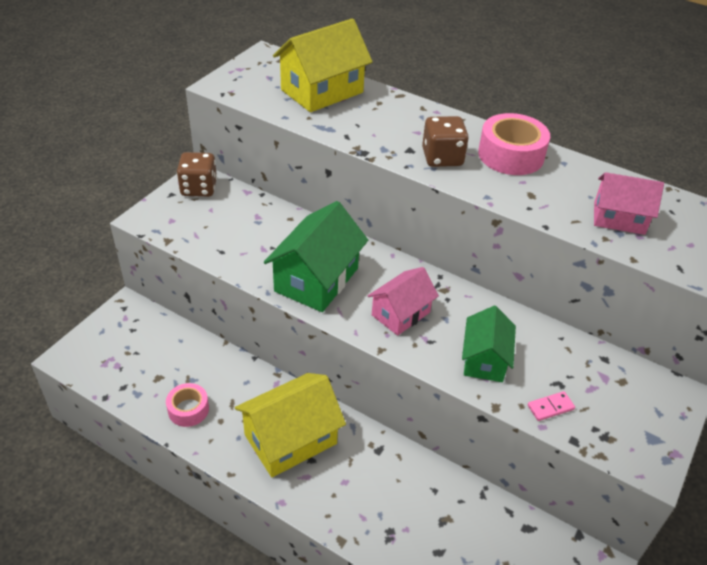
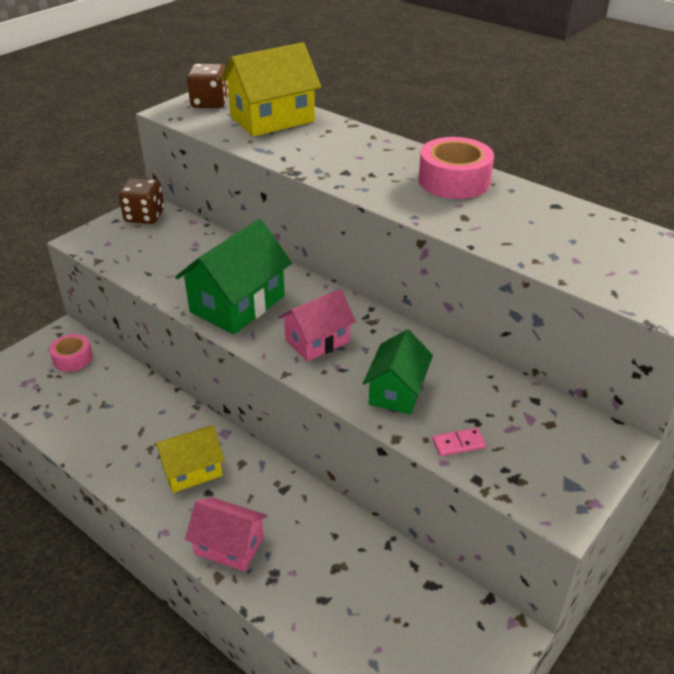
camera: 10 degrees right, 5 degrees down
pink tape [166,383,209,427] -> pink tape moved to [49,334,93,372]
yellow house [235,373,346,477] -> yellow house [154,426,224,493], size x0.63
brown dice [422,116,469,167] -> brown dice moved to [187,64,228,108]
pink house [594,172,664,235] -> pink house moved to [185,497,267,572]

